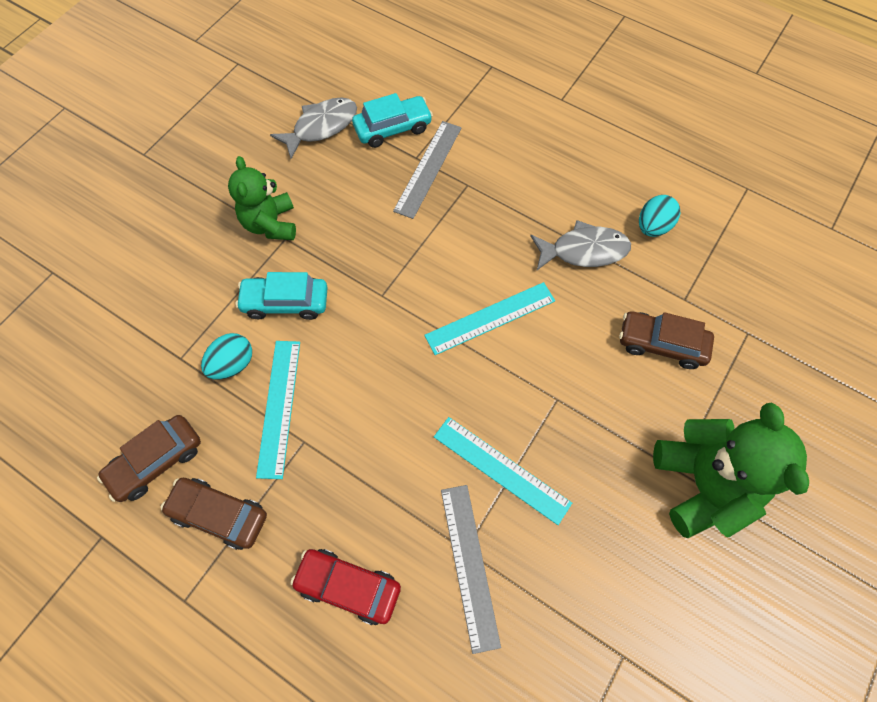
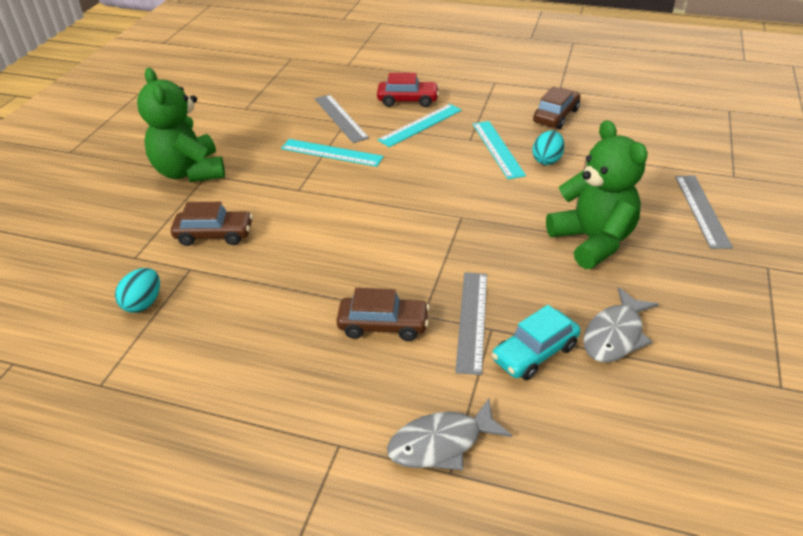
camera: 165 degrees right, 25 degrees down
brown car [161,478,267,550] -> brown car moved to [336,288,430,341]
green teddy bear [228,156,296,240] -> green teddy bear [546,120,648,269], size x1.52
turquoise car [236,272,328,320] -> none
turquoise ruler [424,282,555,355] -> turquoise ruler moved to [378,104,462,147]
grey fish [530,220,631,270] -> grey fish moved to [387,398,512,471]
turquoise egg [639,195,680,237] -> turquoise egg moved to [115,268,160,313]
none -> grey ruler [675,176,733,249]

